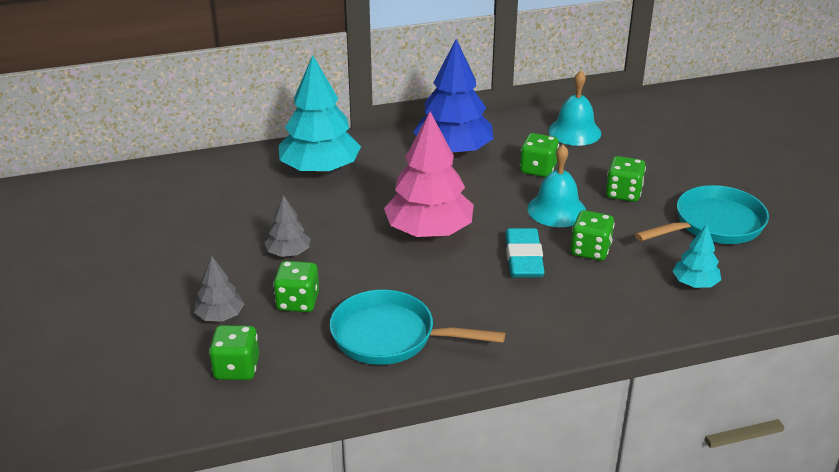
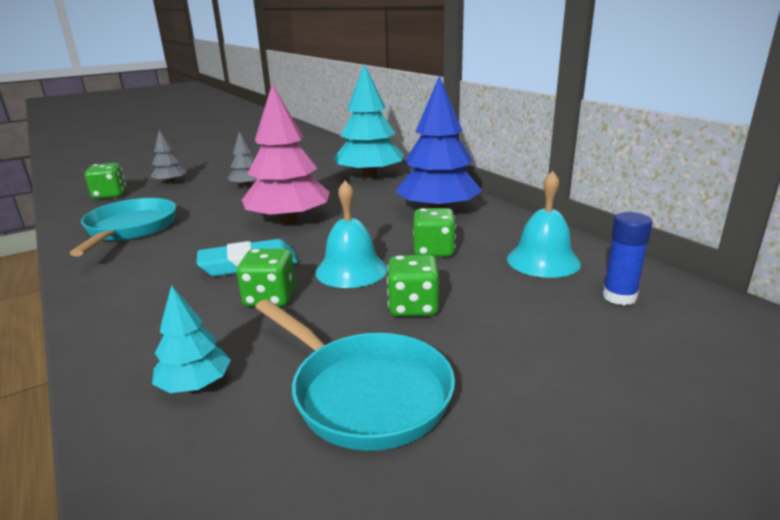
camera: 75 degrees right, 10 degrees down
green dice [273,261,319,312] -> none
none -> blue glue stick [603,212,653,305]

